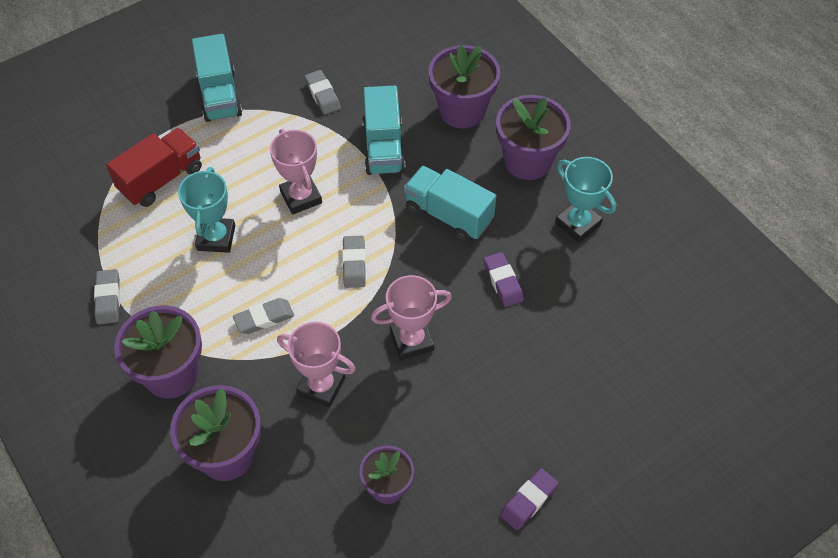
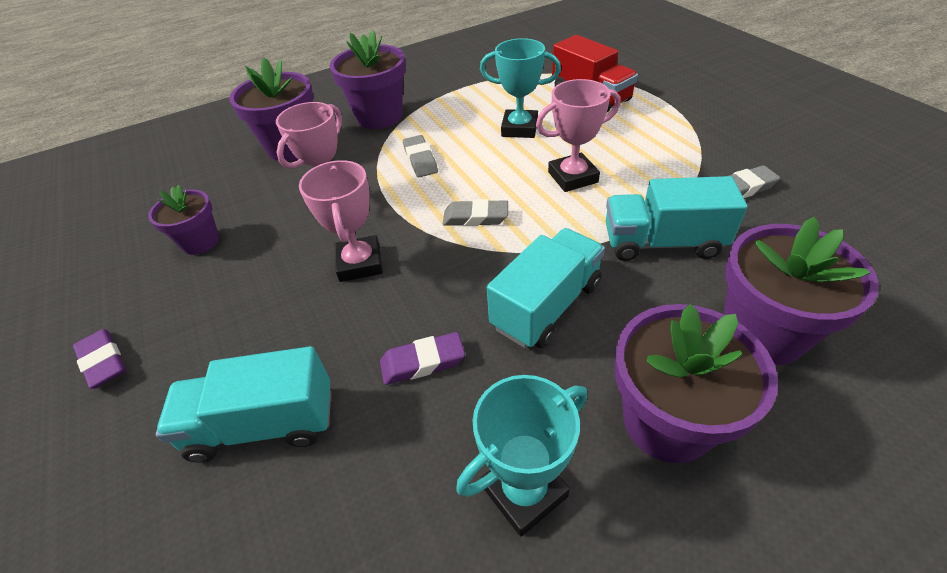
camera: 100 degrees right, 10 degrees down
grey eraser [94,269,120,324] -> none
turquoise truck [192,34,242,122] -> turquoise truck moved to [156,346,331,463]

